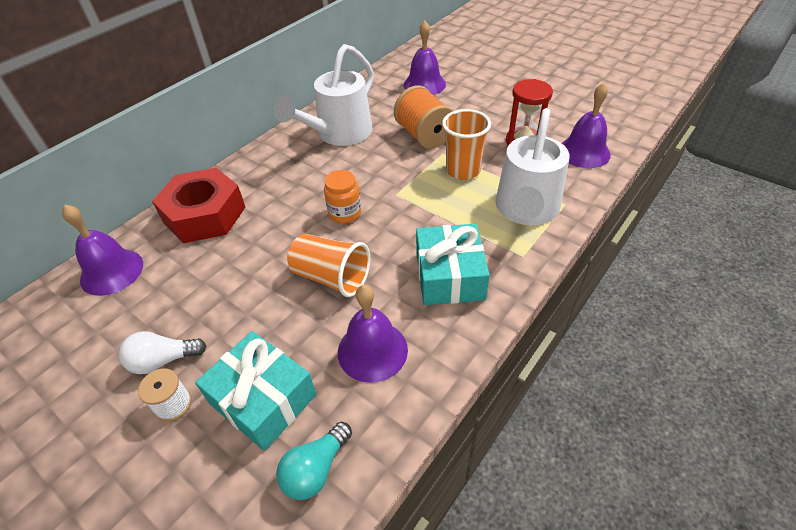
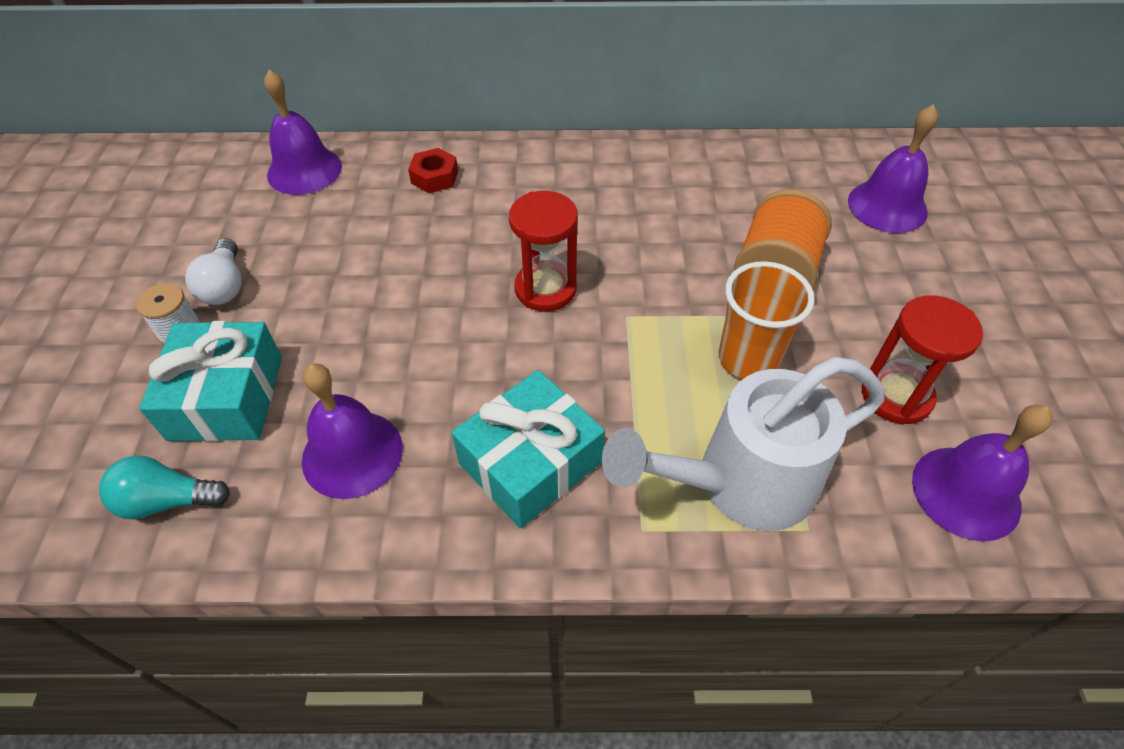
camera: 50 degrees right, 5 degrees up
white light bulb [119,331,206,374] -> white light bulb turned 135 degrees counterclockwise [185,238,242,305]
red nut [152,168,245,243] -> red nut [408,148,458,193], size x0.45
white watering can [274,44,374,146] -> none
orange cup [287,234,370,297] -> none
orange jar [324,170,361,223] -> red hourglass [509,191,578,311]

